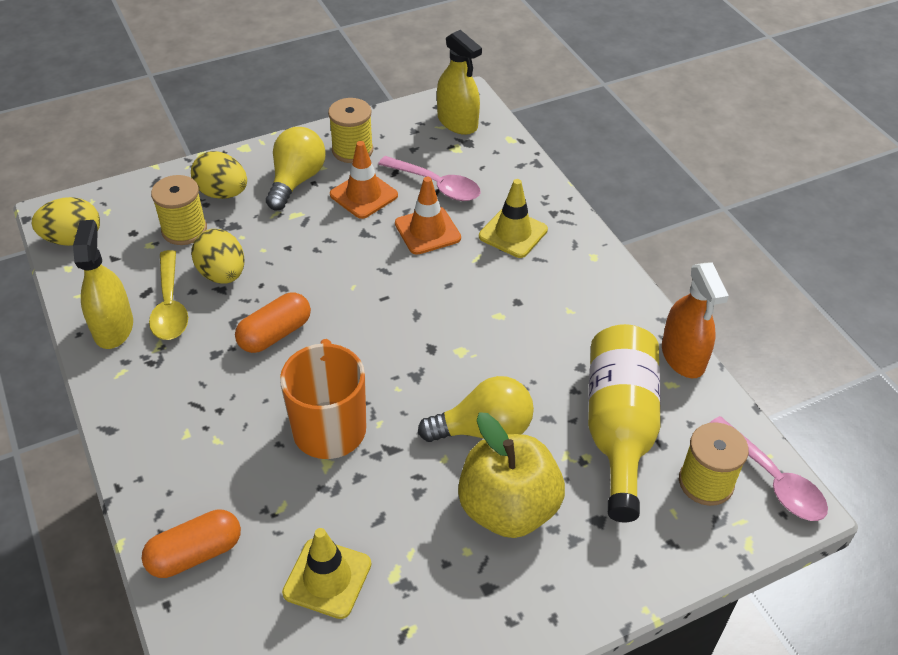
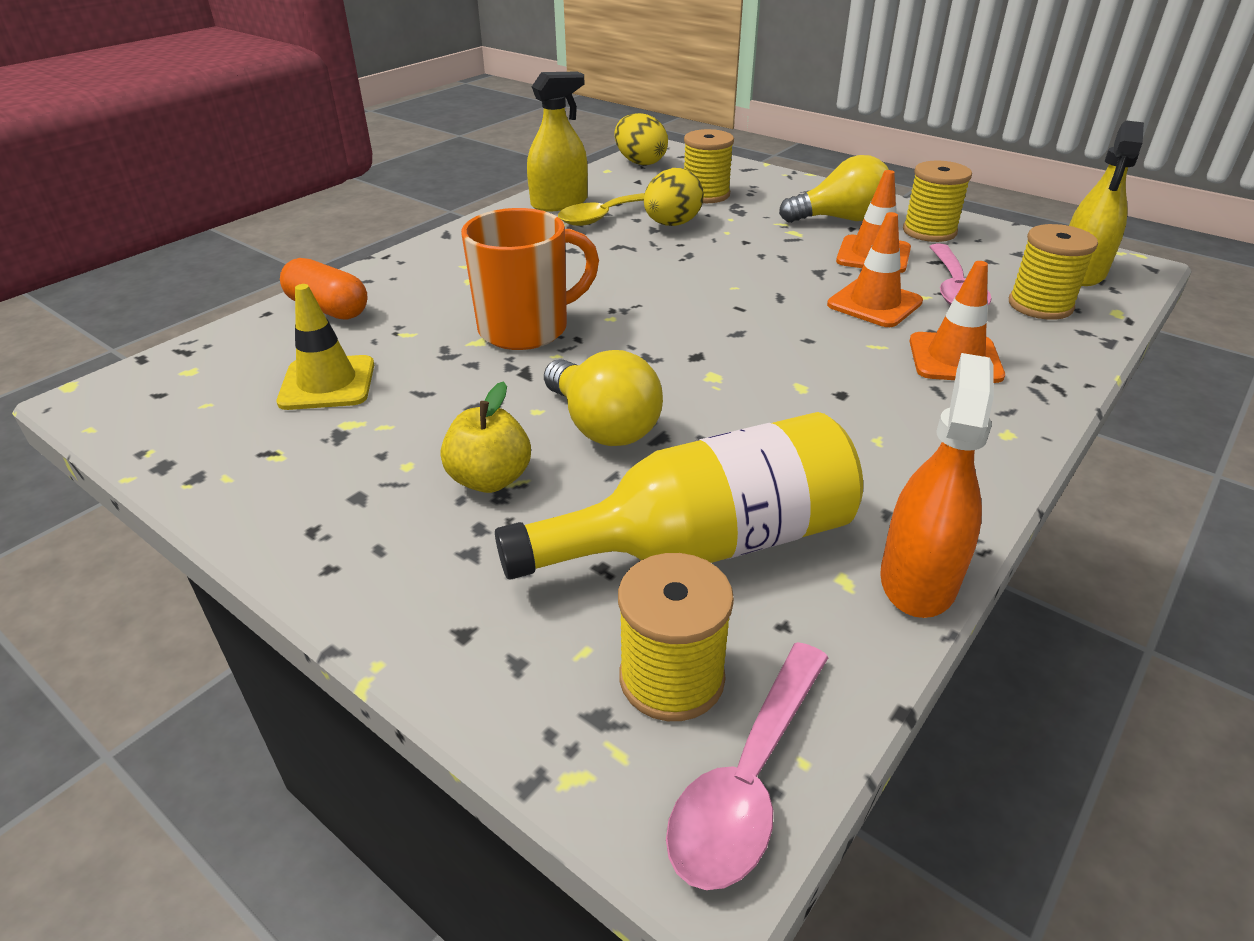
camera: 65 degrees right, 10 degrees down
yellow egg [191,151,247,199] -> none
orange capsule [235,292,311,353] -> none
yellow apple [458,412,565,538] -> yellow apple [441,381,531,493], size x0.58
yellow traffic cone [479,179,548,258] -> orange traffic cone [909,261,1005,383]
orange spray bottle [662,262,729,378] -> orange spray bottle turned 150 degrees clockwise [880,353,994,618]
none -> yellow spool [1009,224,1098,320]

